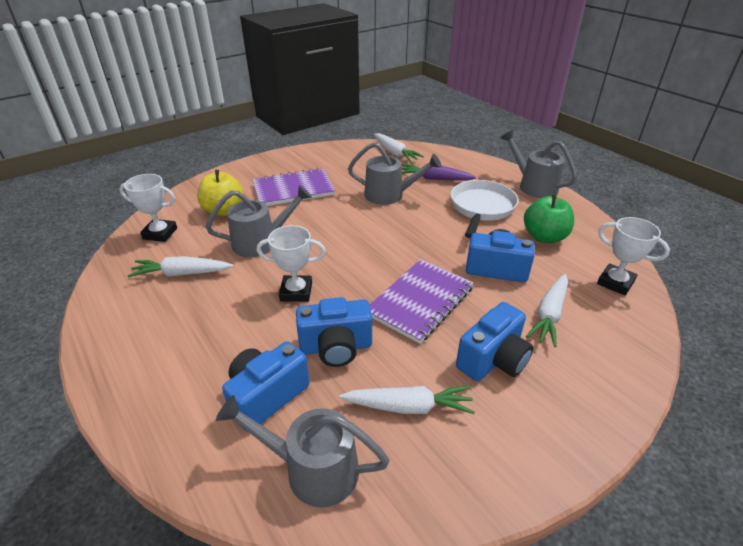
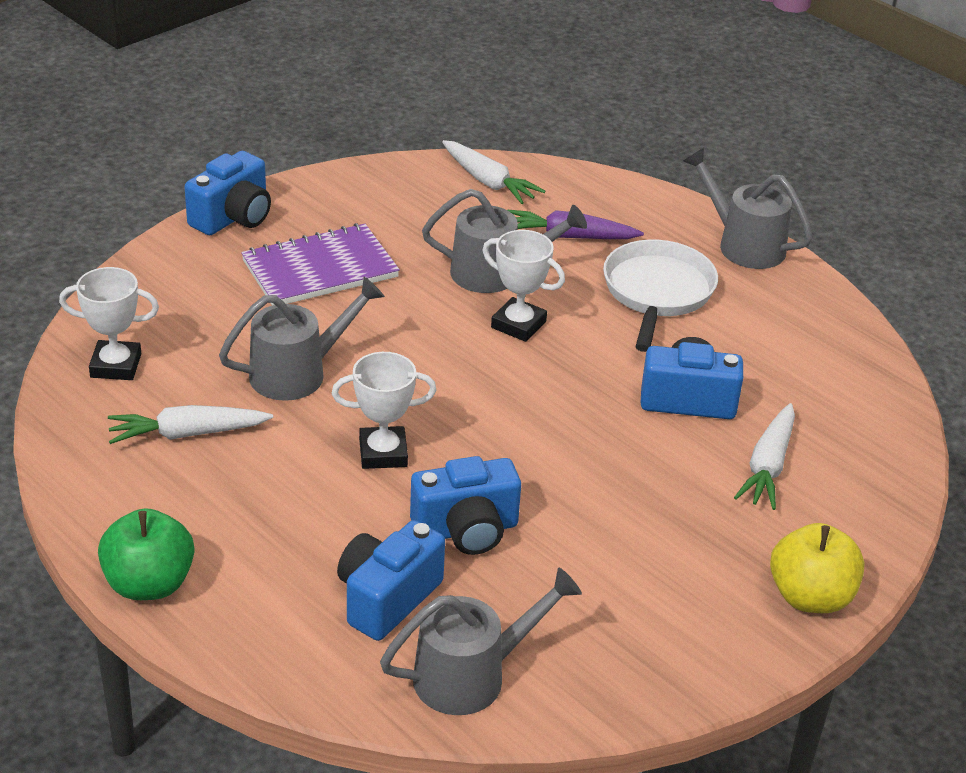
camera: 10 degrees left, 0 degrees up
yellow apple [197,170,244,216] -> yellow apple moved to [770,523,864,613]
grey watering can [216,395,389,507] -> grey watering can turned 150 degrees clockwise [380,568,582,715]
white carrot [339,385,475,414] -> none
purple notebook [370,259,474,344] -> none
blue camera [456,302,533,381] -> blue camera moved to [185,151,271,235]
green apple [524,194,574,243] -> green apple moved to [98,508,194,600]
white trophy [597,217,670,296] -> white trophy moved to [482,230,565,342]

